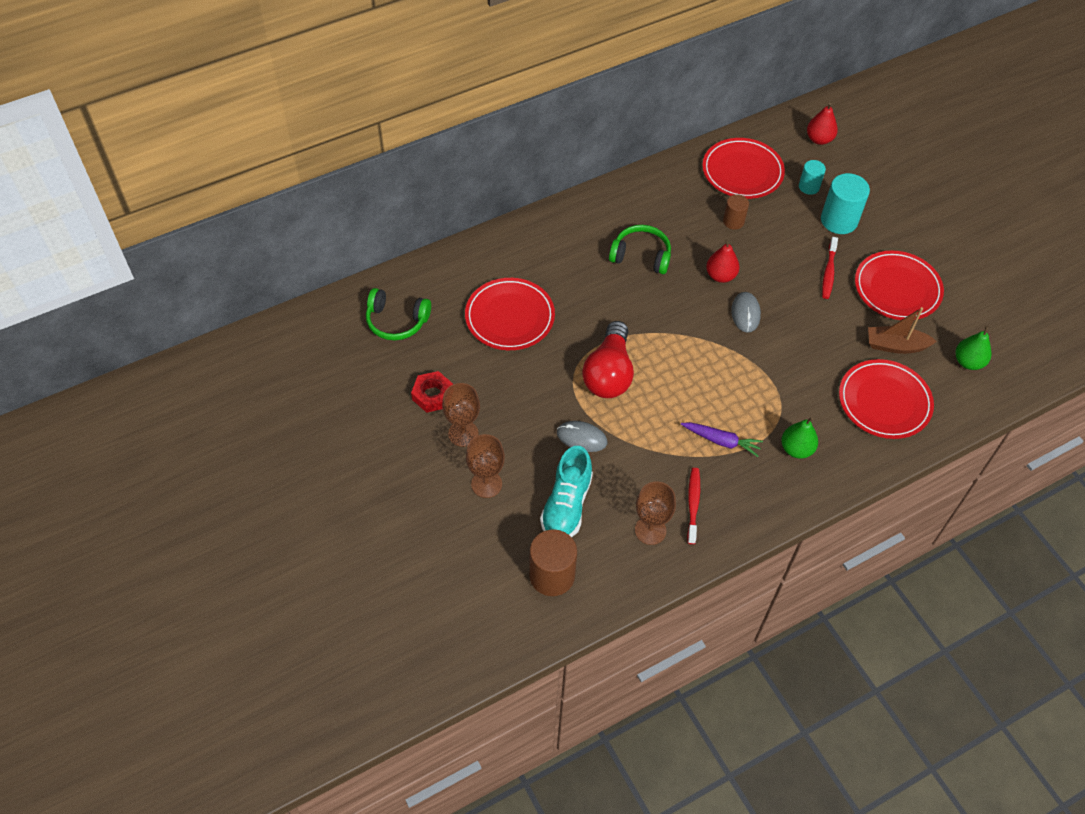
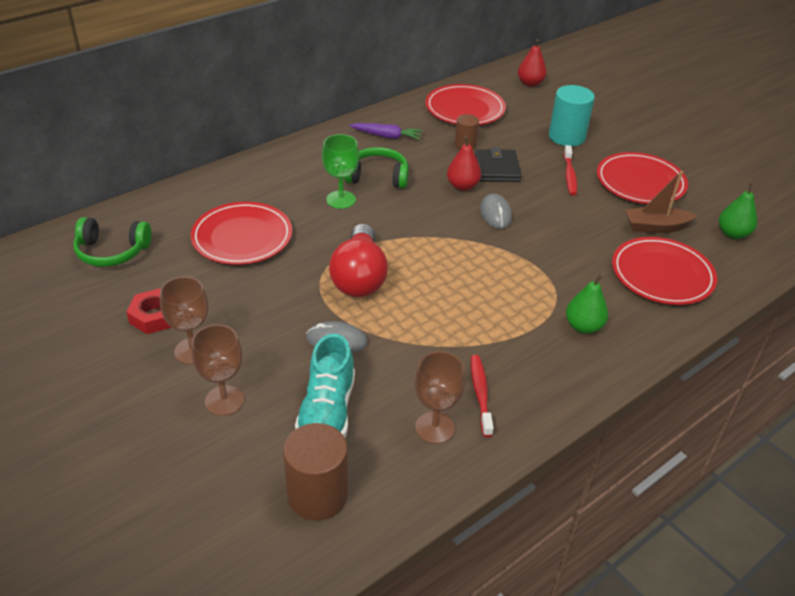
camera: 10 degrees left, 15 degrees down
purple carrot [681,422,763,457] -> purple carrot moved to [350,123,423,140]
turquoise cylinder [799,160,826,195] -> none
none -> green goblet [322,134,359,209]
none -> black wallet [475,147,522,182]

